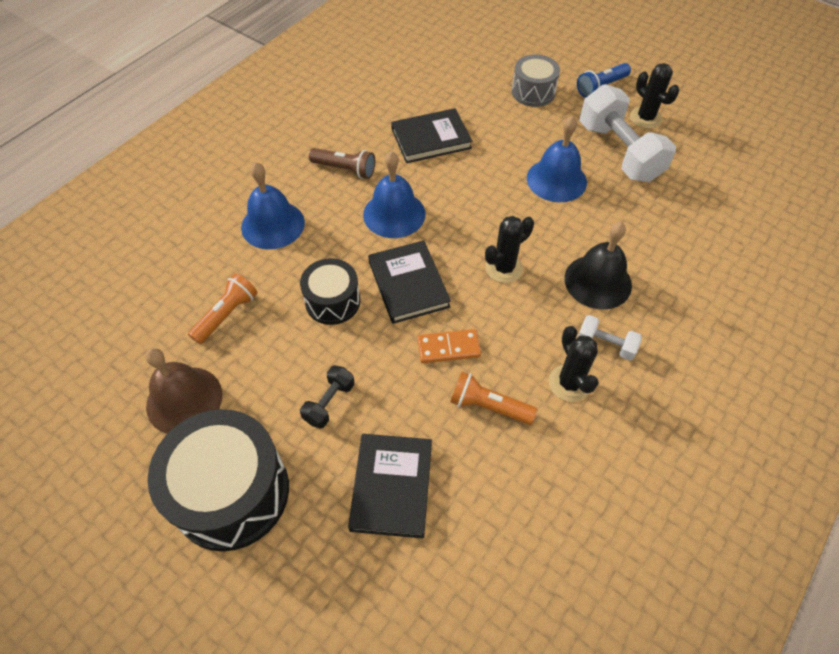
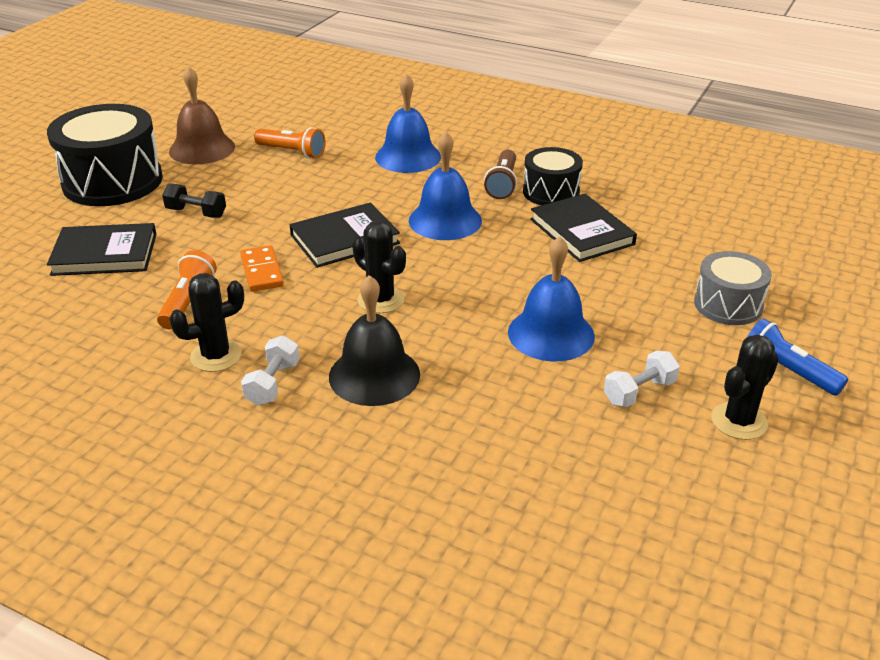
camera: 80 degrees right, 20 degrees down
black drum [300,258,360,325] -> black drum moved to [523,147,583,206]
white dumbbell [579,84,676,182] -> white dumbbell [604,351,680,407], size x0.47

